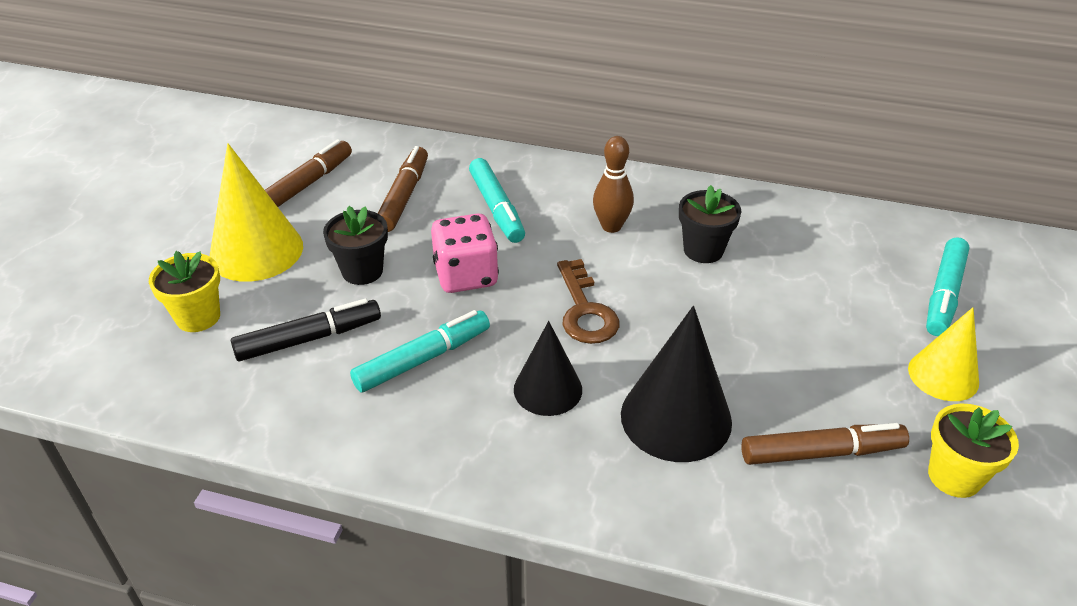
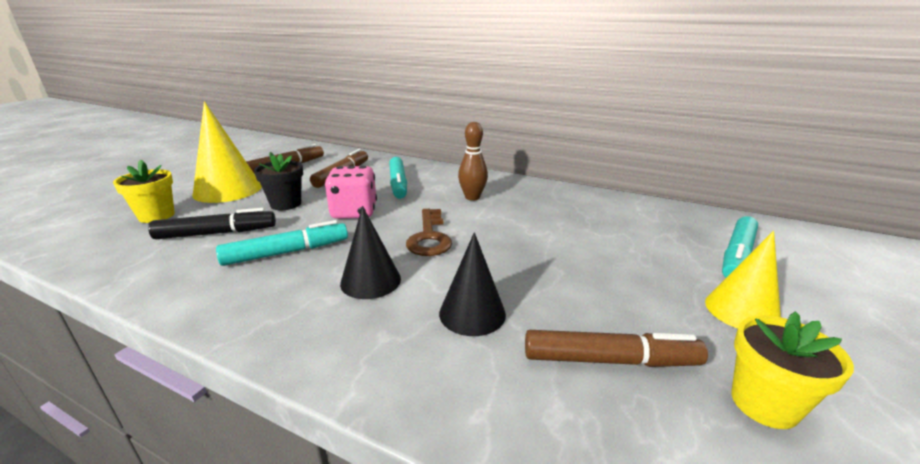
camera: 10 degrees right, 15 degrees down
black cone [621,306,732,462] -> black cone [439,232,506,336], size x0.64
black flower pot [679,185,741,263] -> none

